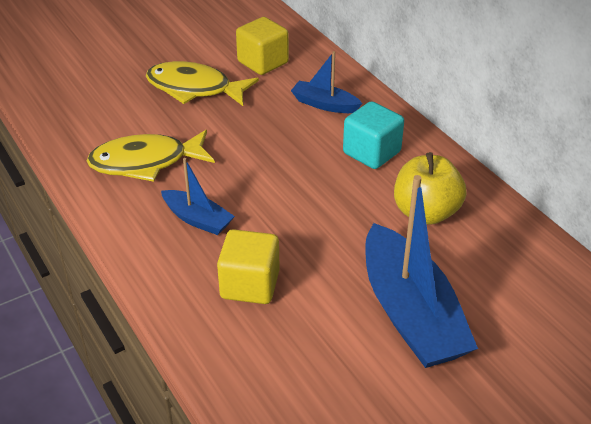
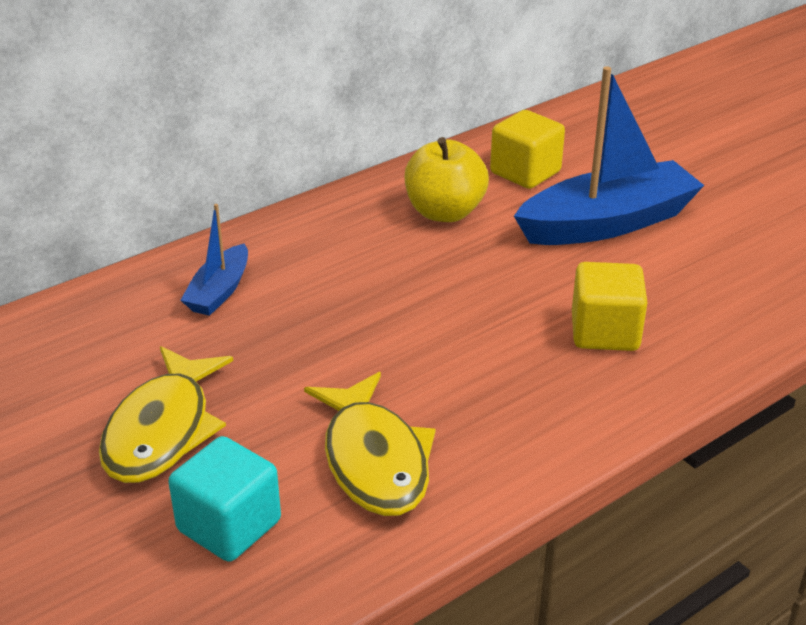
camera: 95 degrees left, 5 degrees down
blue boat [161,158,235,235] -> none
yellow cube [236,17,289,75] -> yellow cube moved to [490,110,565,189]
turquoise cube [343,101,404,169] -> turquoise cube moved to [168,436,281,562]

